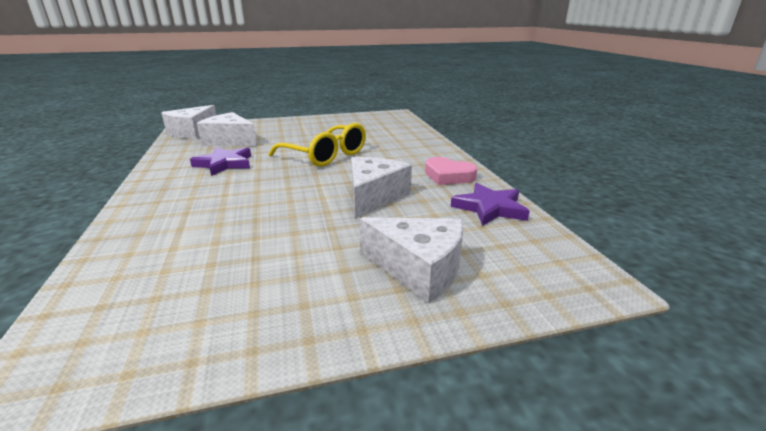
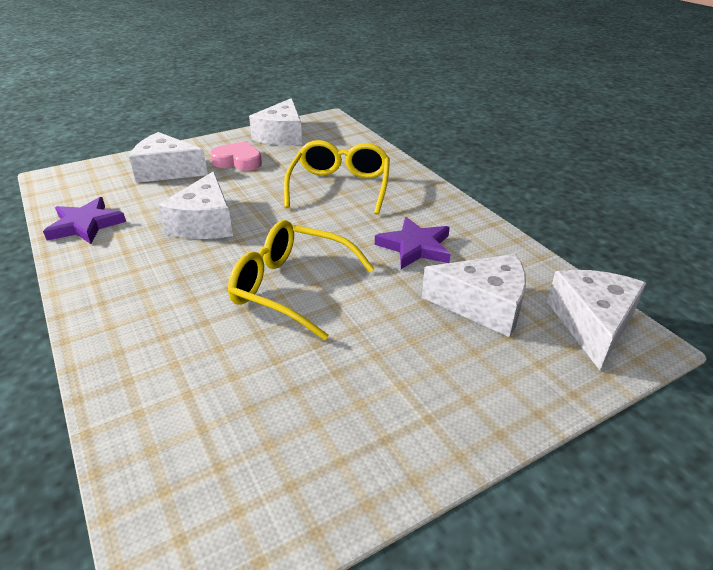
camera: 165 degrees right, 10 degrees up
pink heart [425,157,478,185] -> pink heart moved to [210,141,262,171]
none -> white cheese [249,98,302,145]
none -> yellow glasses [284,140,390,215]

